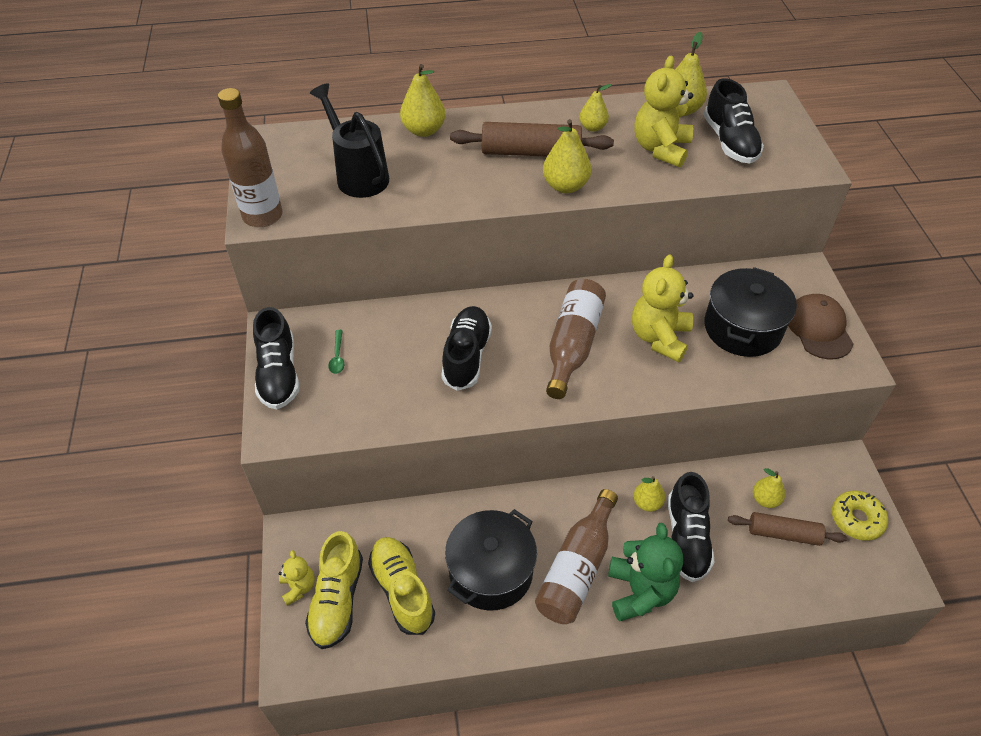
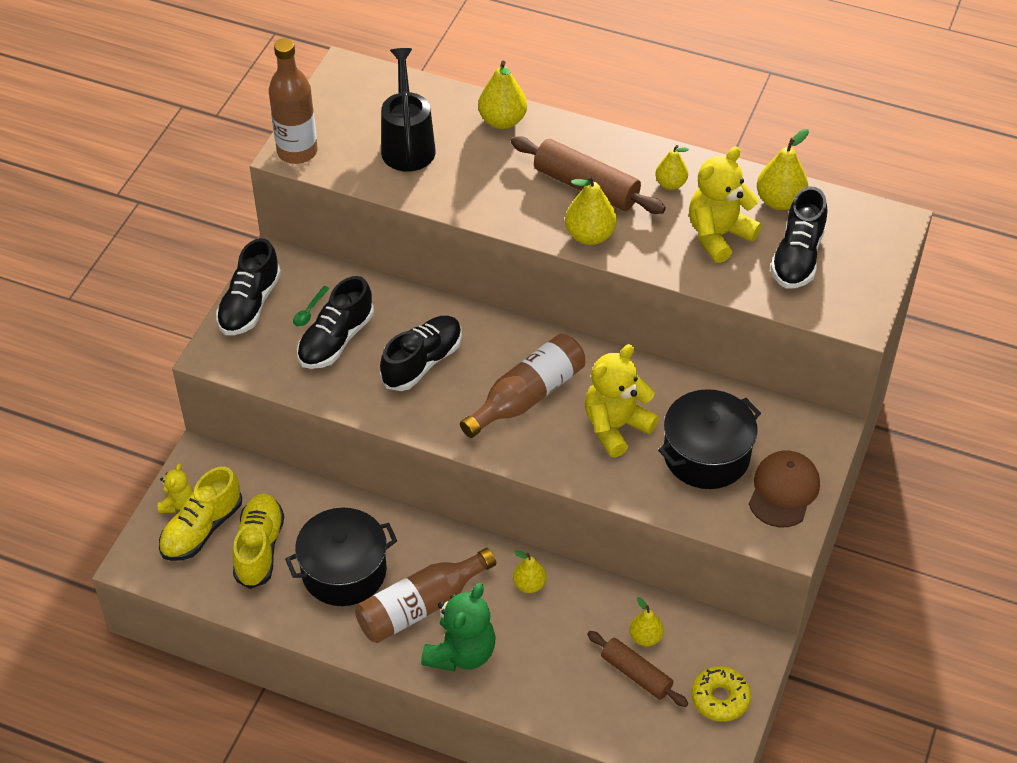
camera: 30 degrees right, 0 degrees up
black shoe [668,472,715,582] -> black shoe moved to [297,276,374,369]

